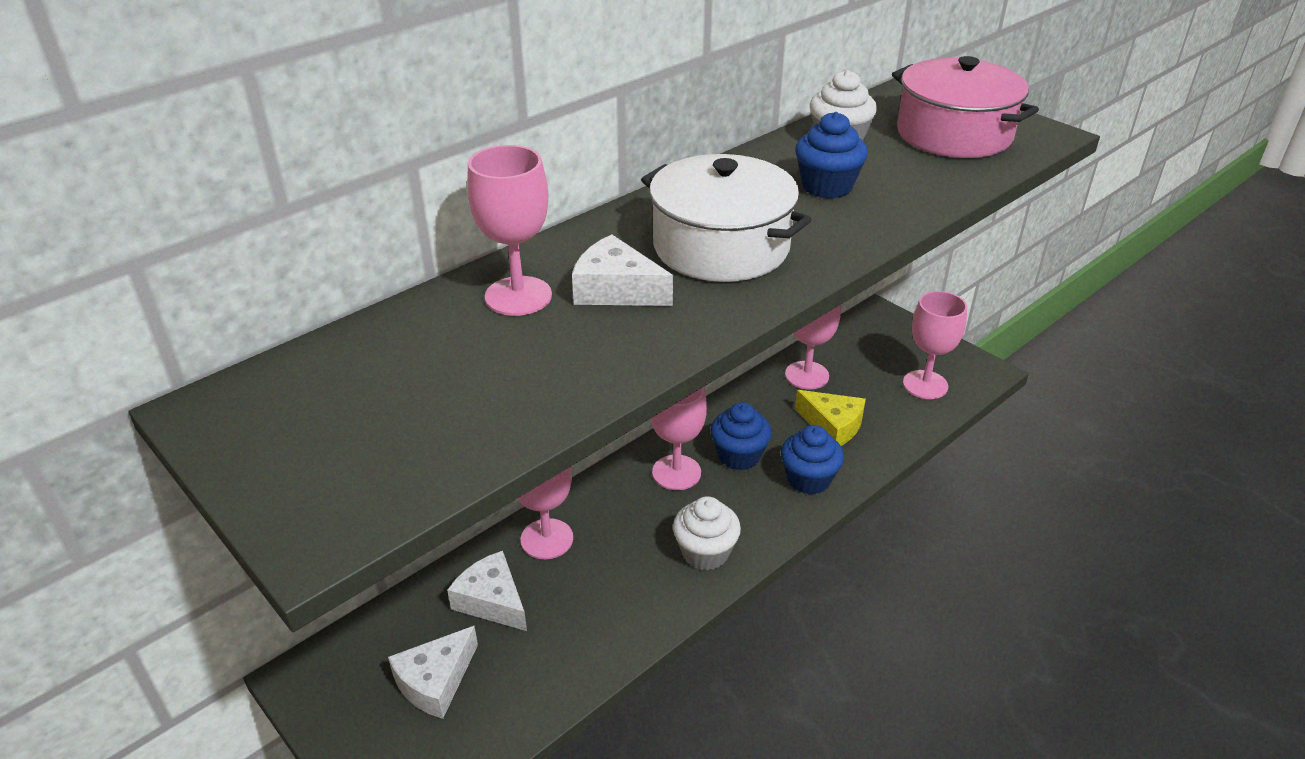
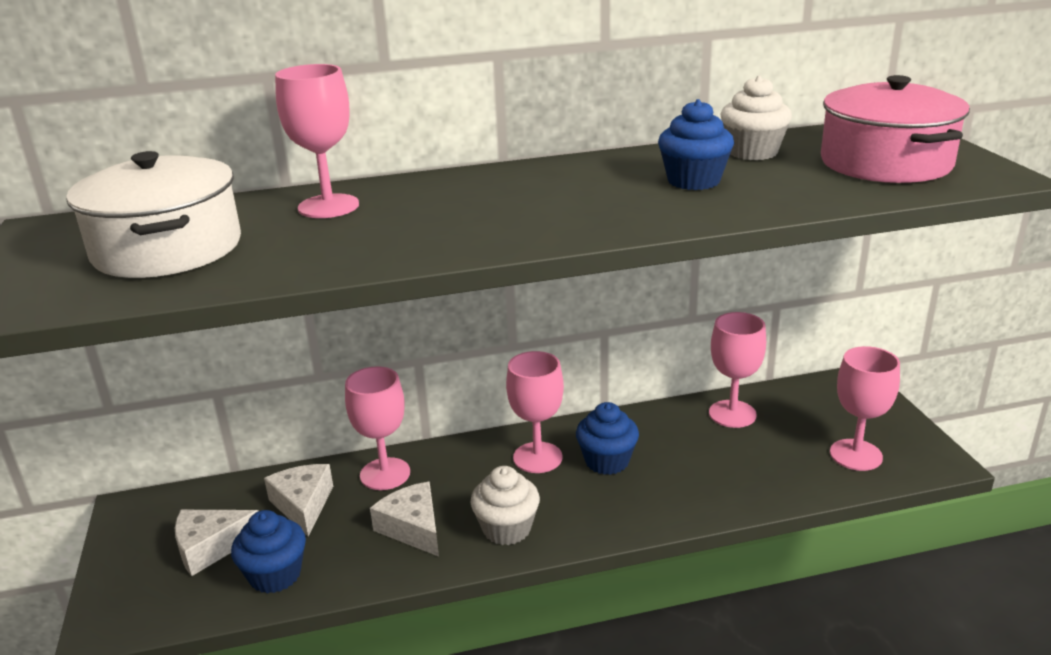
camera: 30 degrees right, 10 degrees down
white cheese [572,235,673,306] -> white cheese moved to [370,482,439,557]
white pot [641,154,812,282] -> white pot moved to [66,151,241,278]
blue cupcake [781,425,844,495] -> blue cupcake moved to [231,510,306,594]
yellow cheese [795,390,866,446] -> none

